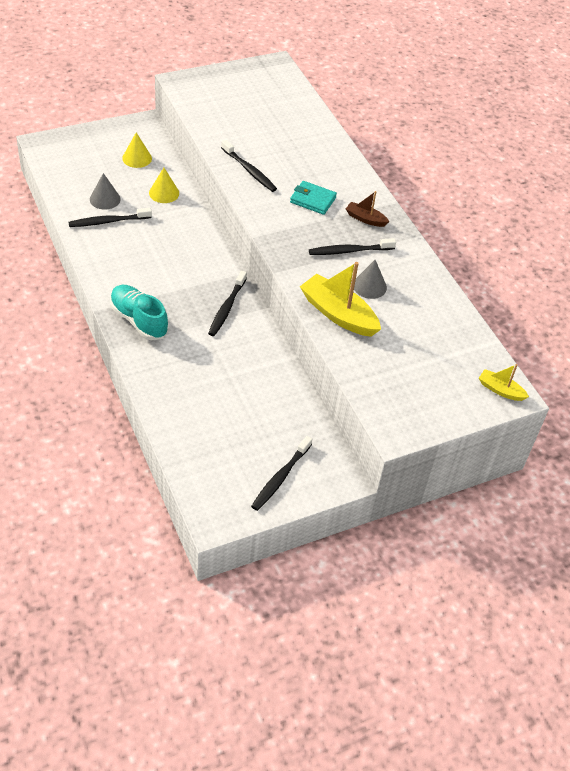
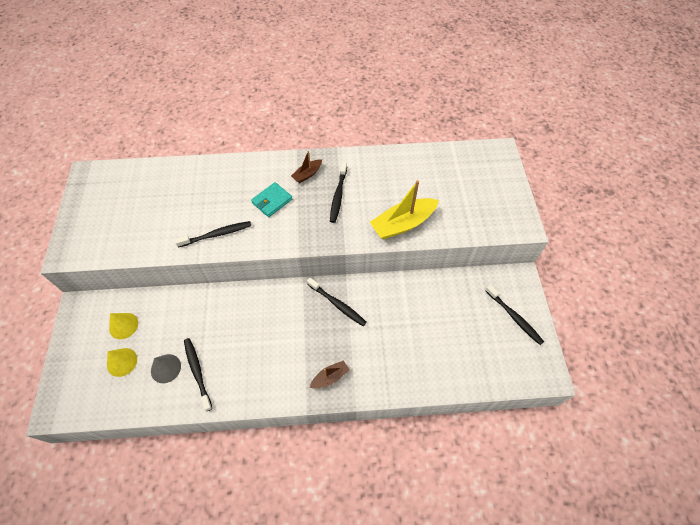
camera: 65 degrees left, 10 degrees up
black toothbrush [69,208,152,227] -> black toothbrush turned 150 degrees clockwise [184,338,212,412]
turquoise shoe [110,285,169,340] -> brown boat [309,360,350,389]
yellow cone [149,167,179,203] -> yellow cone moved to [107,348,137,377]
grey cone [354,260,387,299] -> none
yellow boat [479,364,529,401] -> none

